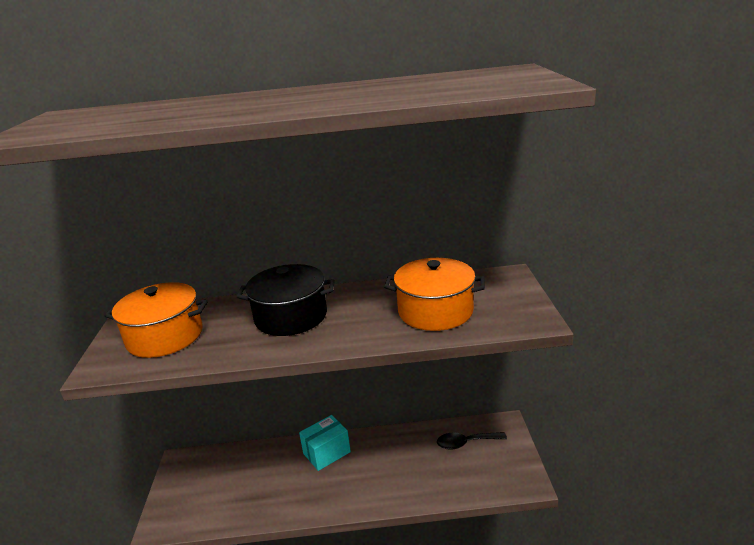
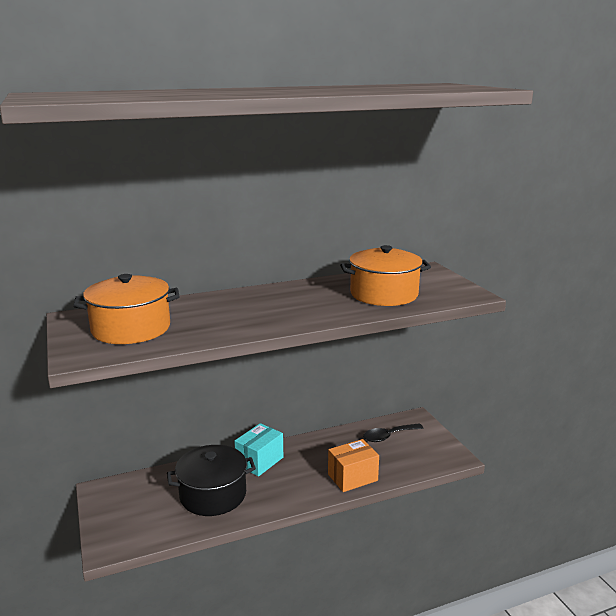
camera: 20 degrees left, 5 degrees down
black pot [236,264,335,336] -> black pot moved to [167,445,256,516]
none -> orange box [328,439,379,492]

